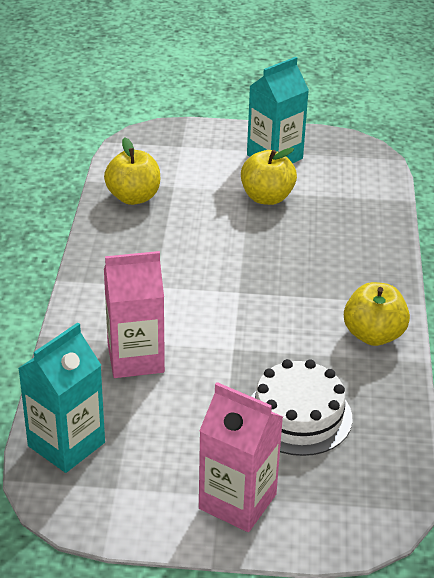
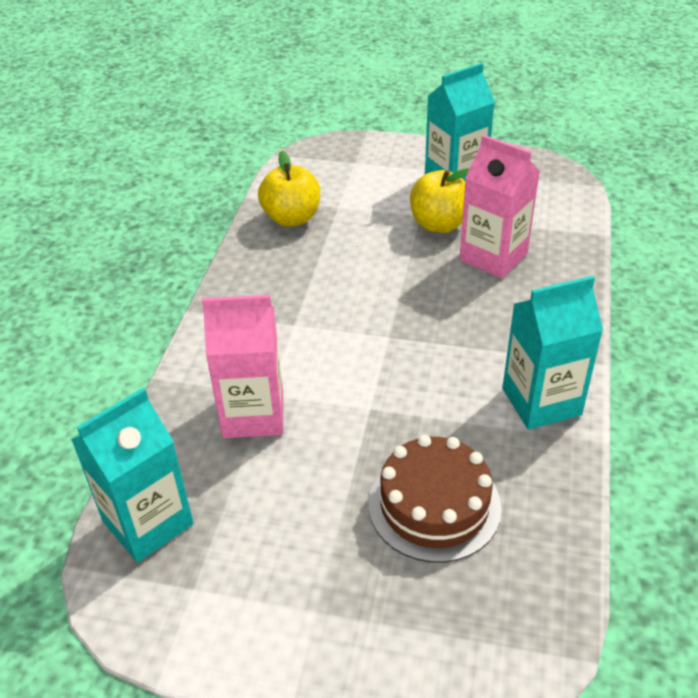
camera: 10 degrees right, 5 degrees up
pink carton [199,382,283,532] -> pink carton moved to [459,135,540,278]
white cake [251,359,352,456] -> brown cake [369,435,502,563]
yellow apple [344,282,410,346] -> turquoise carton [502,276,603,430]

